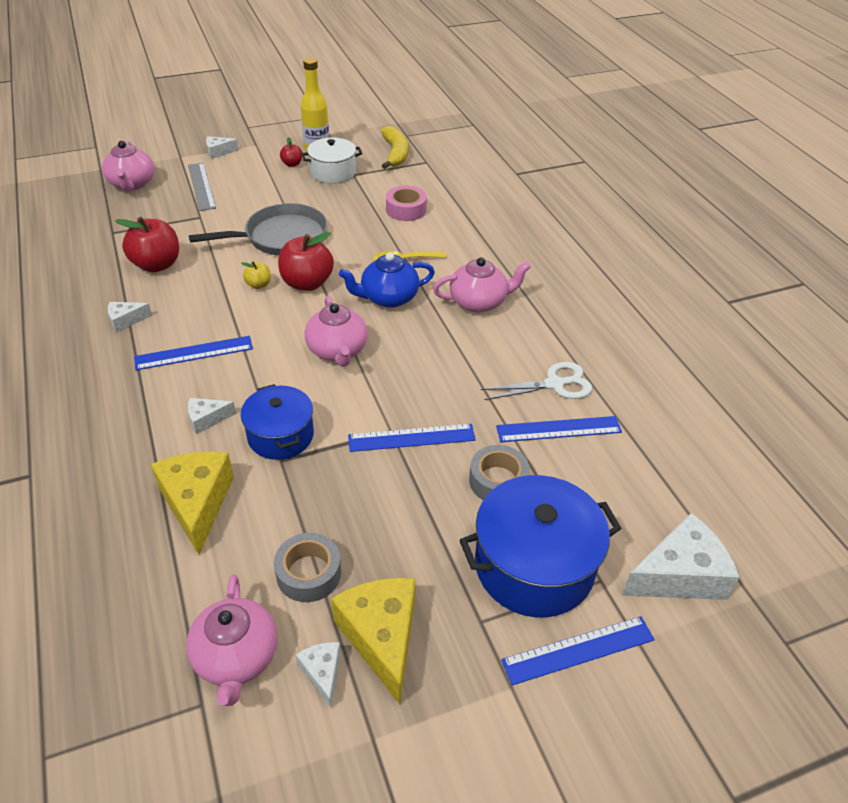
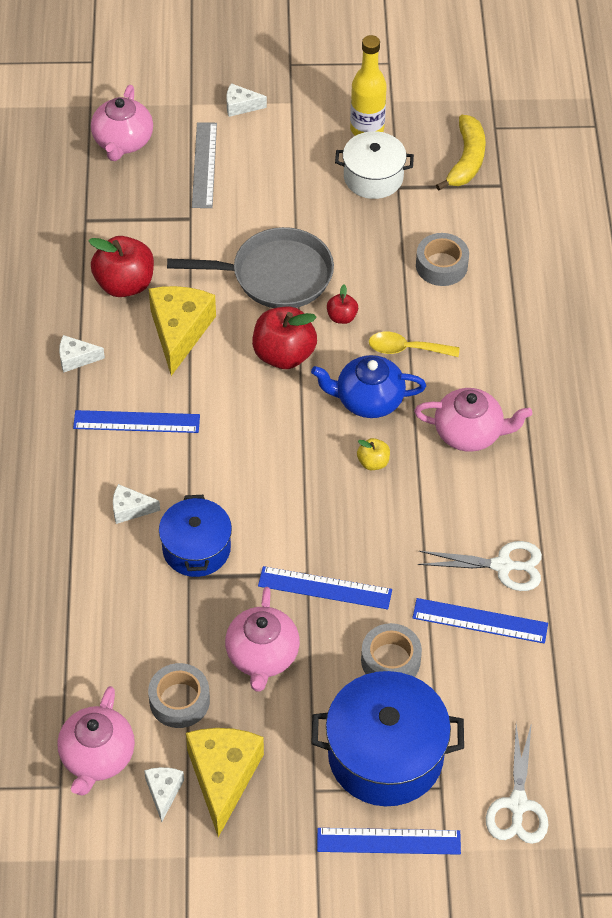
camera: 20 degrees right, 10 degrees up
yellow cheese [150,451,234,555] -> yellow cheese moved to [149,286,216,376]
yellow apple [241,262,271,289] -> yellow apple moved to [357,438,390,470]
red apple [280,137,302,167] -> red apple moved to [327,285,358,324]
pink teapot [305,296,368,367] -> pink teapot moved to [225,587,300,692]
pink tape [386,185,427,221] -> grey tape [416,233,469,286]
white cheese [622,513,740,600] -> white scissors [486,723,548,844]

